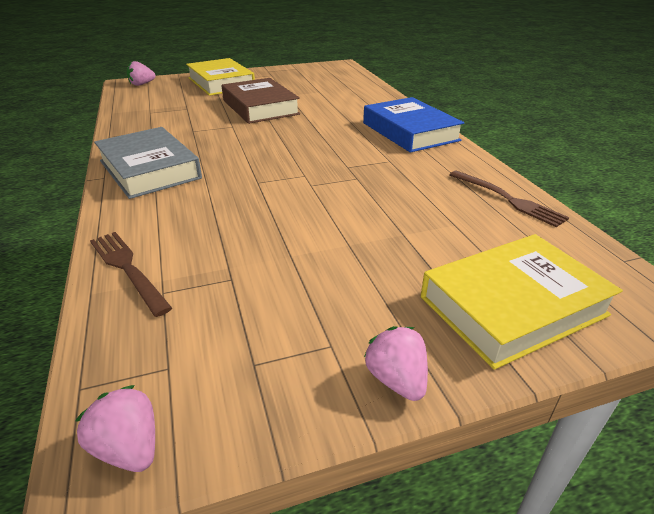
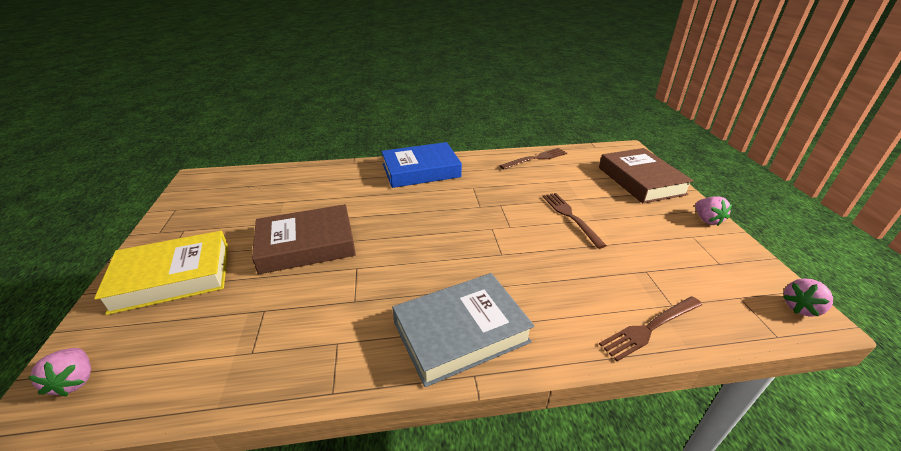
camera: 80 degrees left, 0 degrees up
pink strawberry [364,326,428,401] -> pink strawberry turned 90 degrees counterclockwise [695,196,732,226]
yellow book [421,234,623,370] -> brown book [599,148,694,203]
none -> brown fork [542,193,607,249]

